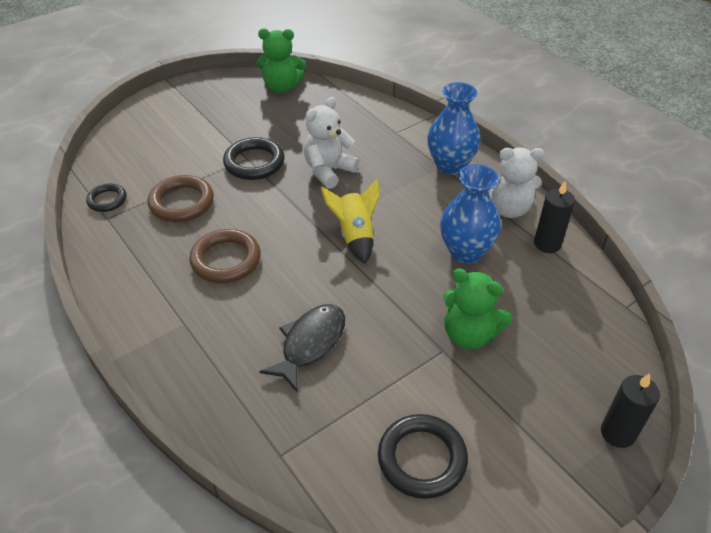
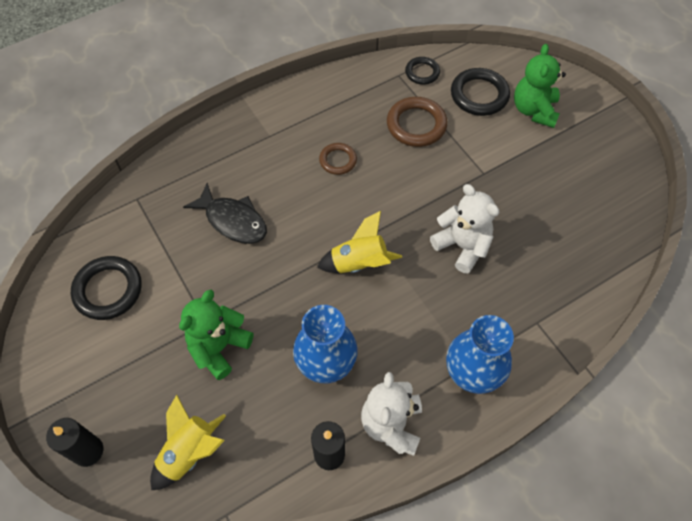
camera: 95 degrees right, 15 degrees up
brown ring [189,229,261,283] -> brown ring [319,143,357,175], size x0.60
black ring [223,137,285,180] -> black ring moved to [451,68,510,116]
green teddy bear [256,29,306,93] -> green teddy bear moved to [514,44,566,128]
none -> yellow rocket [150,395,226,491]

